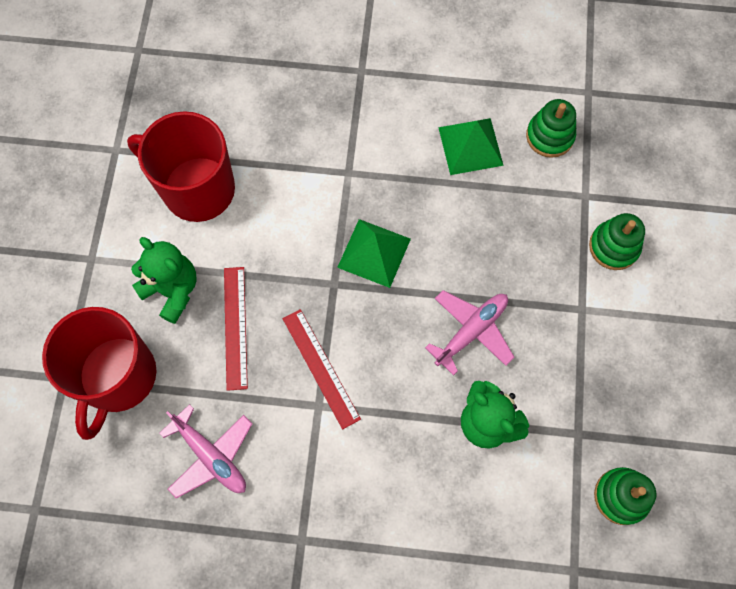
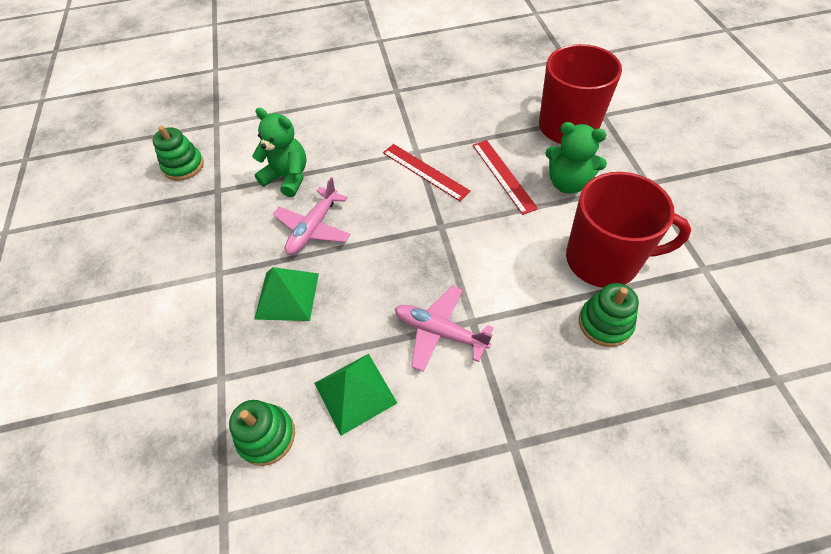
camera: 165 degrees right, 15 degrees down
pink plane [159,404,252,499] -> pink plane moved to [395,286,494,372]
green pyramid [337,219,411,288] -> green pyramid moved to [254,267,319,321]
green stacking toy [589,213,645,270] -> green stacking toy moved to [579,283,639,347]

